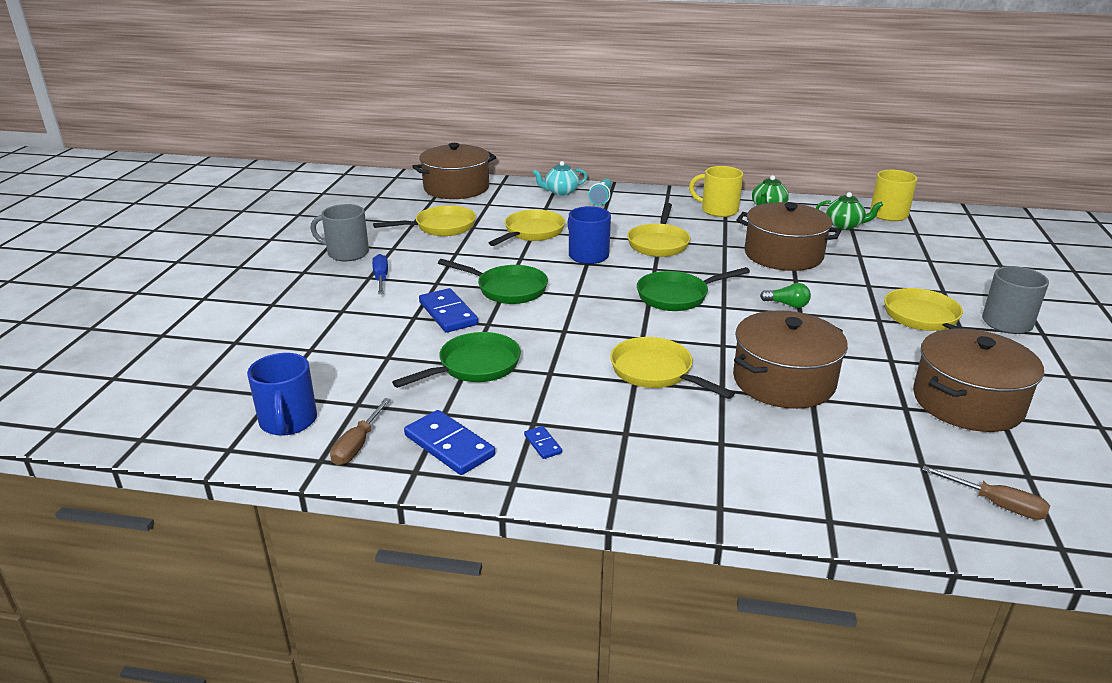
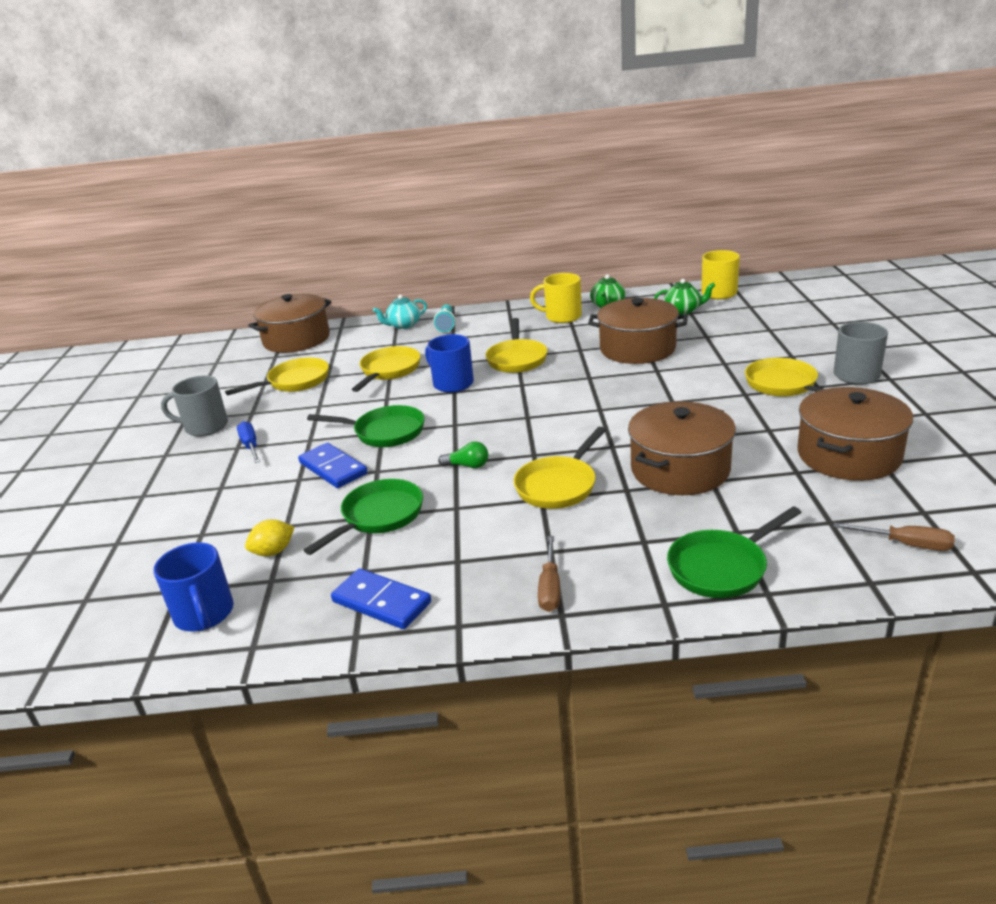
camera: 10 degrees left, 0 degrees up
brown screwdriver [330,398,391,465] -> brown screwdriver moved to [538,536,560,612]
blue domino [524,426,562,459] -> none
yellow pan [610,337,735,399] -> yellow pan turned 90 degrees counterclockwise [514,427,606,509]
green pan [637,267,750,311] -> green pan moved to [667,506,802,598]
green light bulb [760,283,811,308] -> green light bulb moved to [438,441,488,468]
none -> yellow lemon [245,519,294,556]

